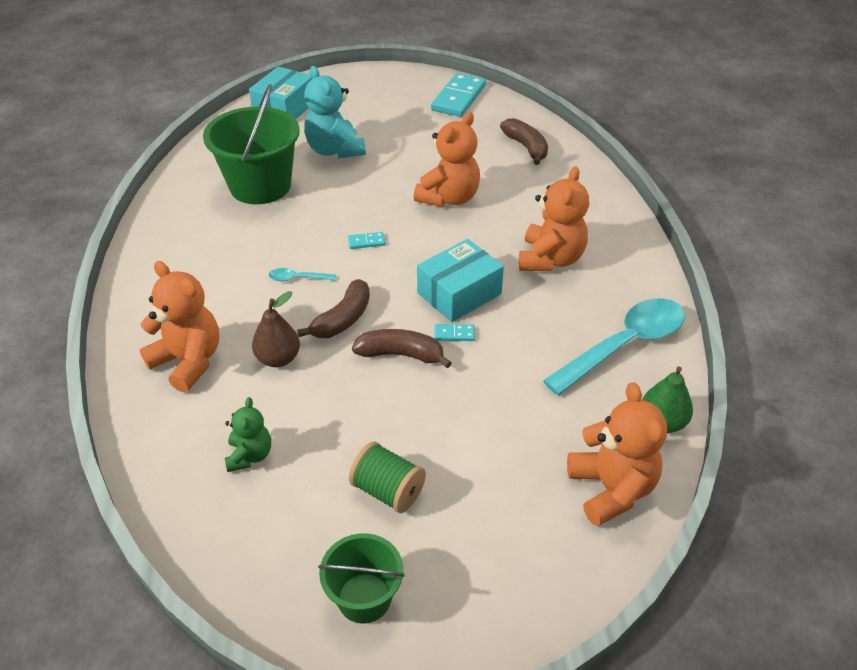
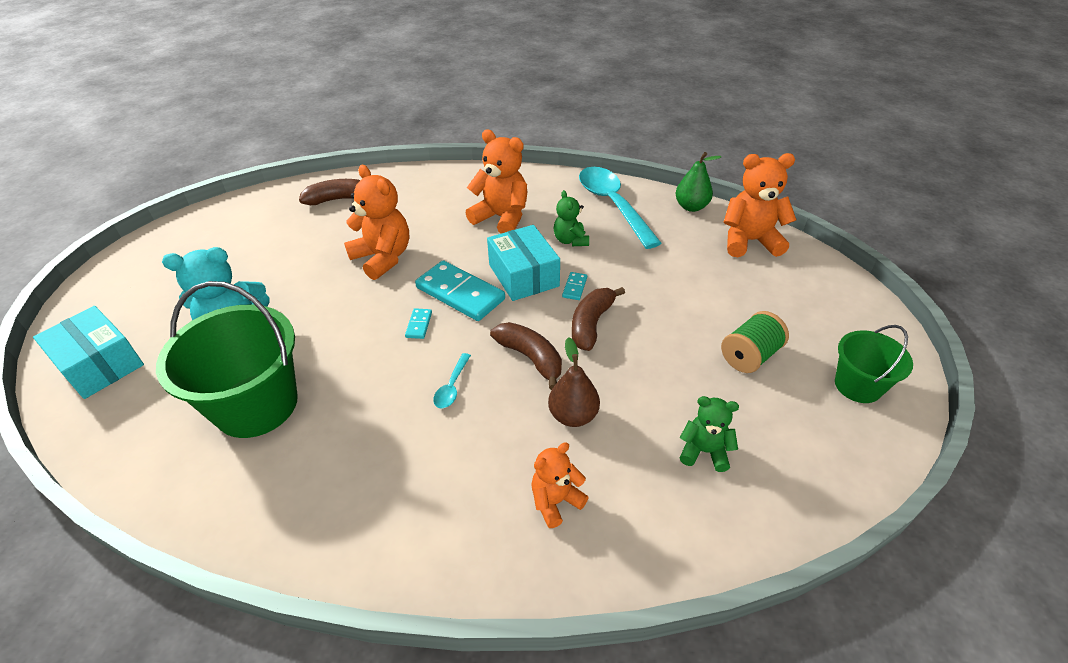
camera: 75 degrees left, 0 degrees up
orange teddy bear [139,261,219,392] -> orange teddy bear [531,442,589,528], size x0.58
turquoise domino [431,73,486,117] -> turquoise domino moved to [415,260,505,321]
none -> green teddy bear [554,190,589,246]

